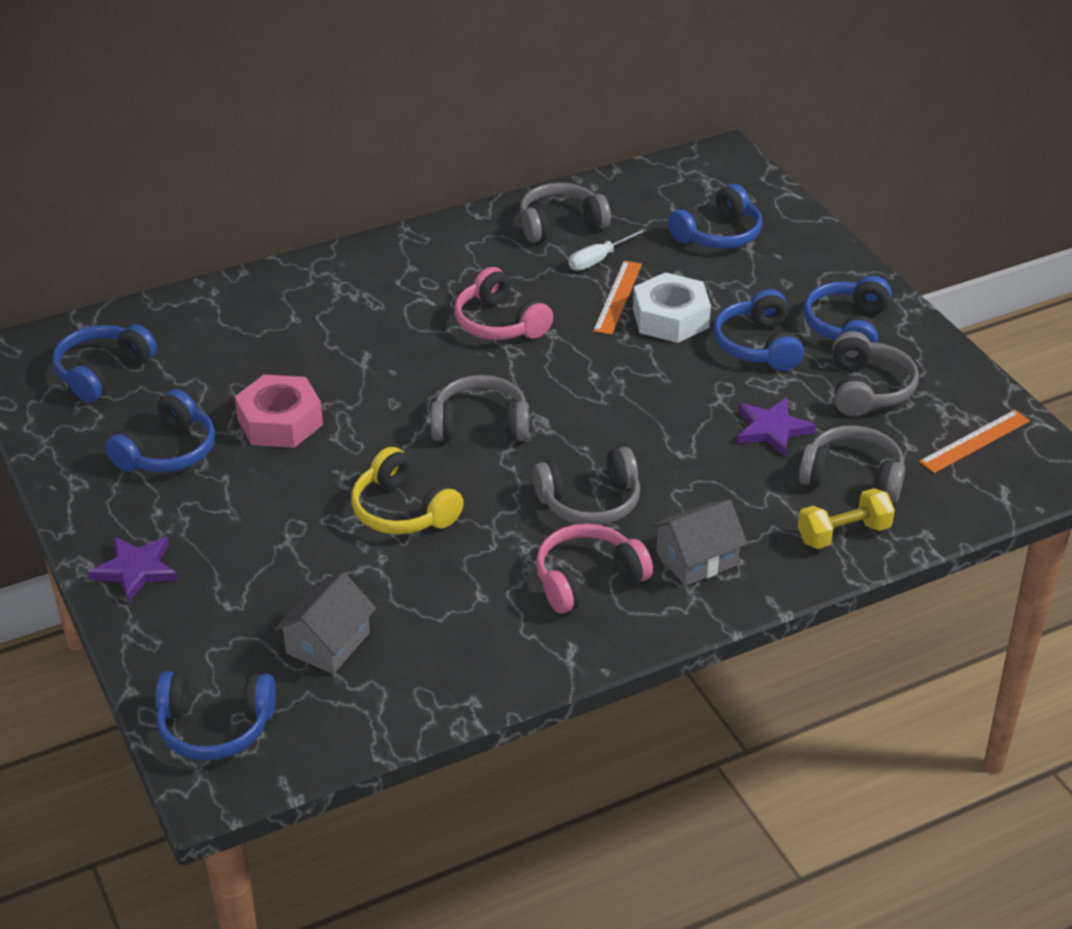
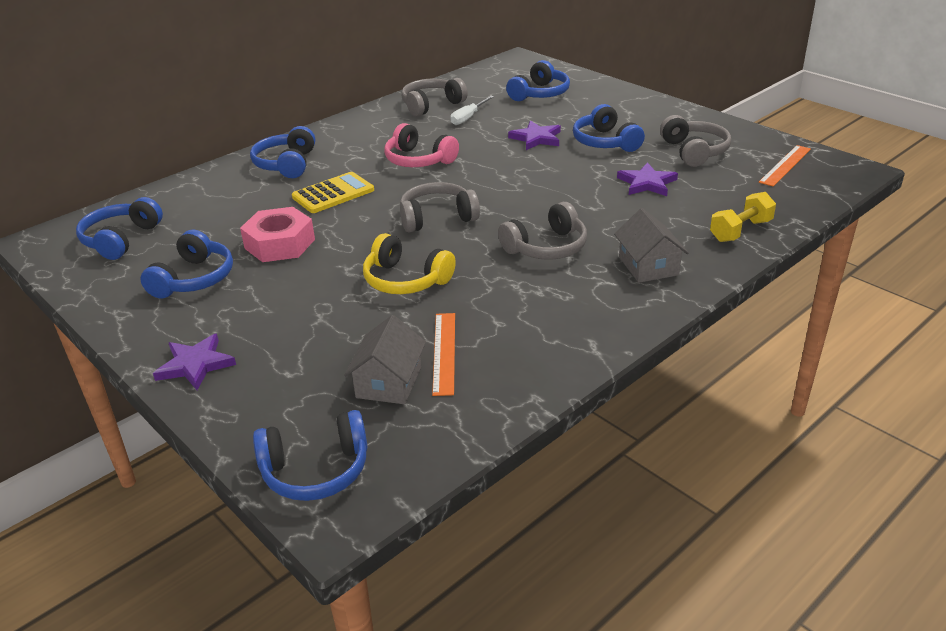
camera: 15 degrees left, 5 degrees down
pink headphones [536,524,653,614] -> none
orange ruler [593,261,642,335] -> orange ruler moved to [432,313,455,396]
white nut [633,272,711,343] -> purple star [508,121,561,150]
grey house [651,499,747,586] -> grey house turned 60 degrees counterclockwise [614,208,689,283]
grey headphones [799,425,905,503] -> none
blue headphones [803,276,892,343] -> blue headphones moved to [250,126,315,178]
none -> yellow calculator [292,172,374,213]

